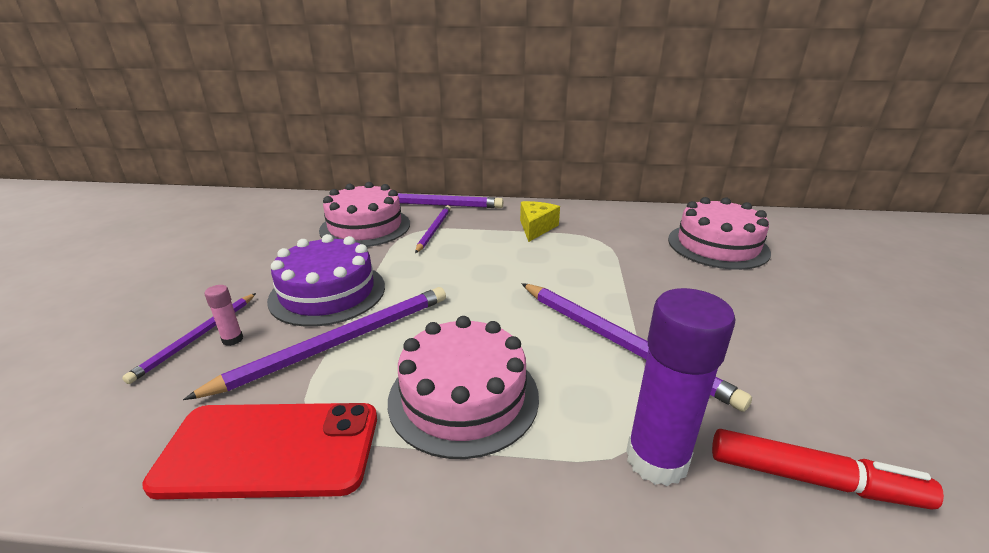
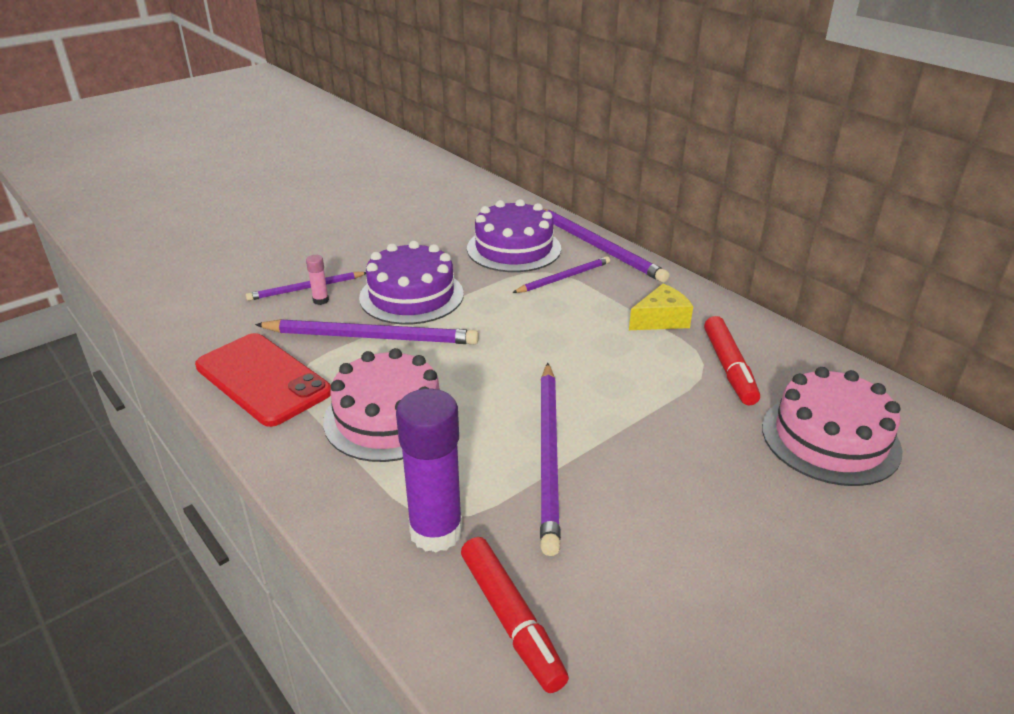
camera: 45 degrees right, 5 degrees up
pink cake [319,182,410,247] -> purple cake [467,199,561,272]
none -> red marker [704,316,760,405]

